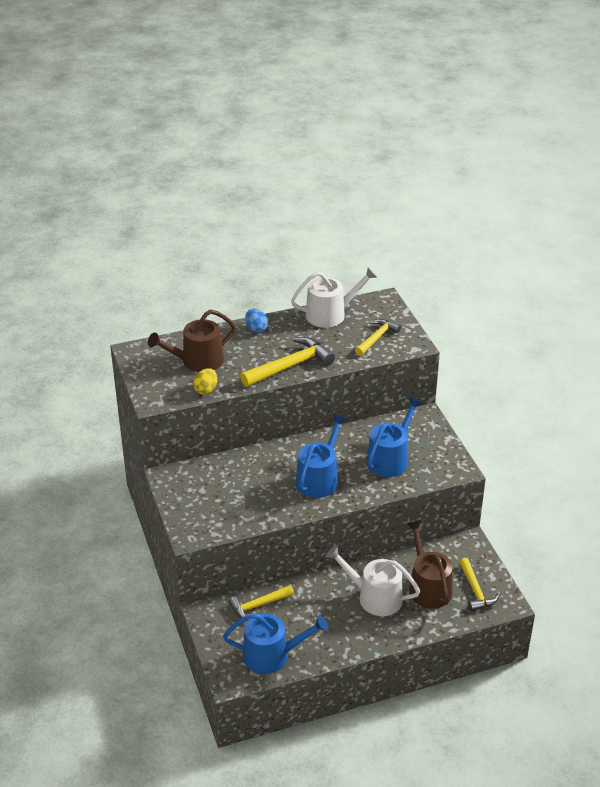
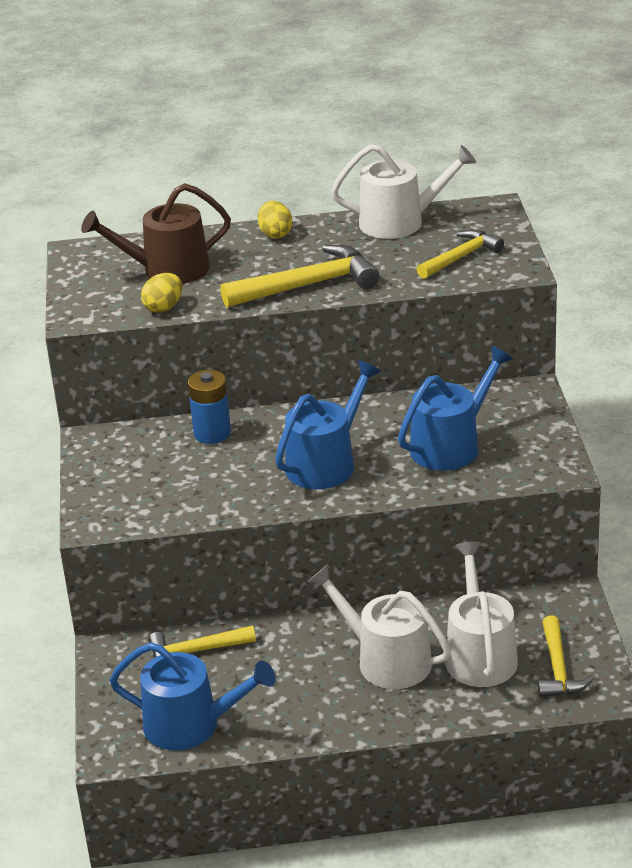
camera: 15 degrees right, 5 degrees down
blue egg [245,309,268,333] -> yellow egg [258,201,292,239]
brown watering can [407,520,453,609] -> white watering can [445,541,518,687]
none -> blue battery [188,370,231,444]

